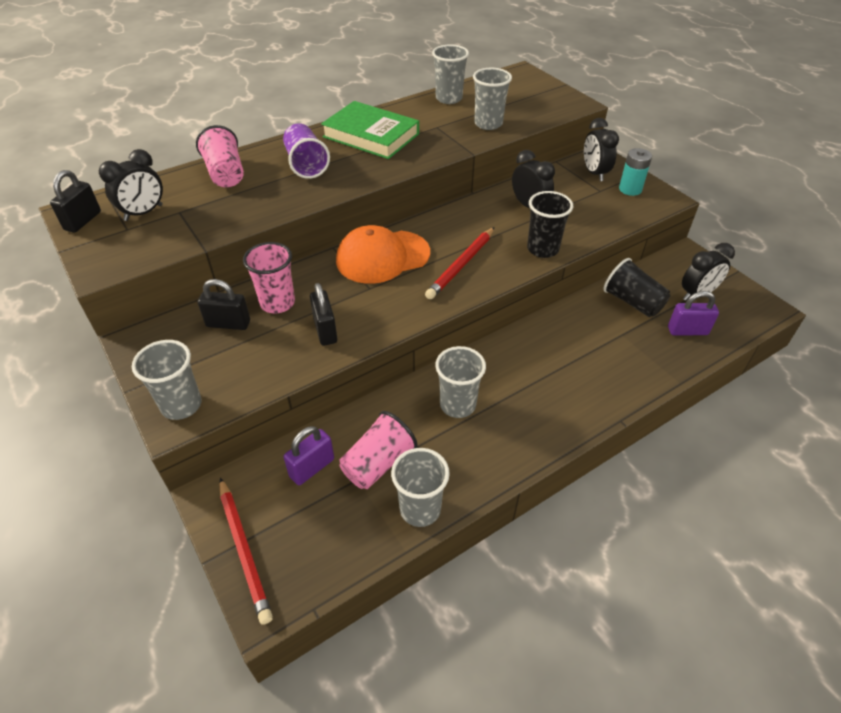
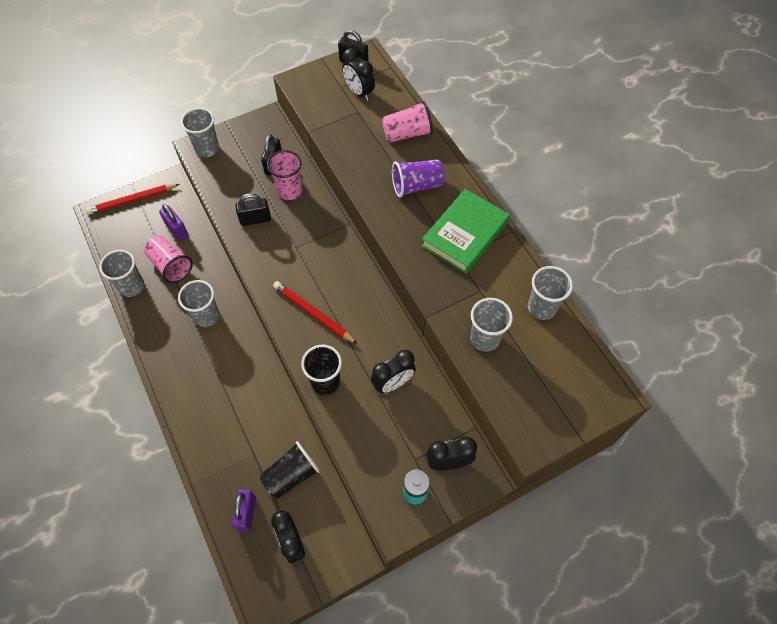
camera: 95 degrees right, 15 degrees up
orange cap [336,225,430,284] -> none

